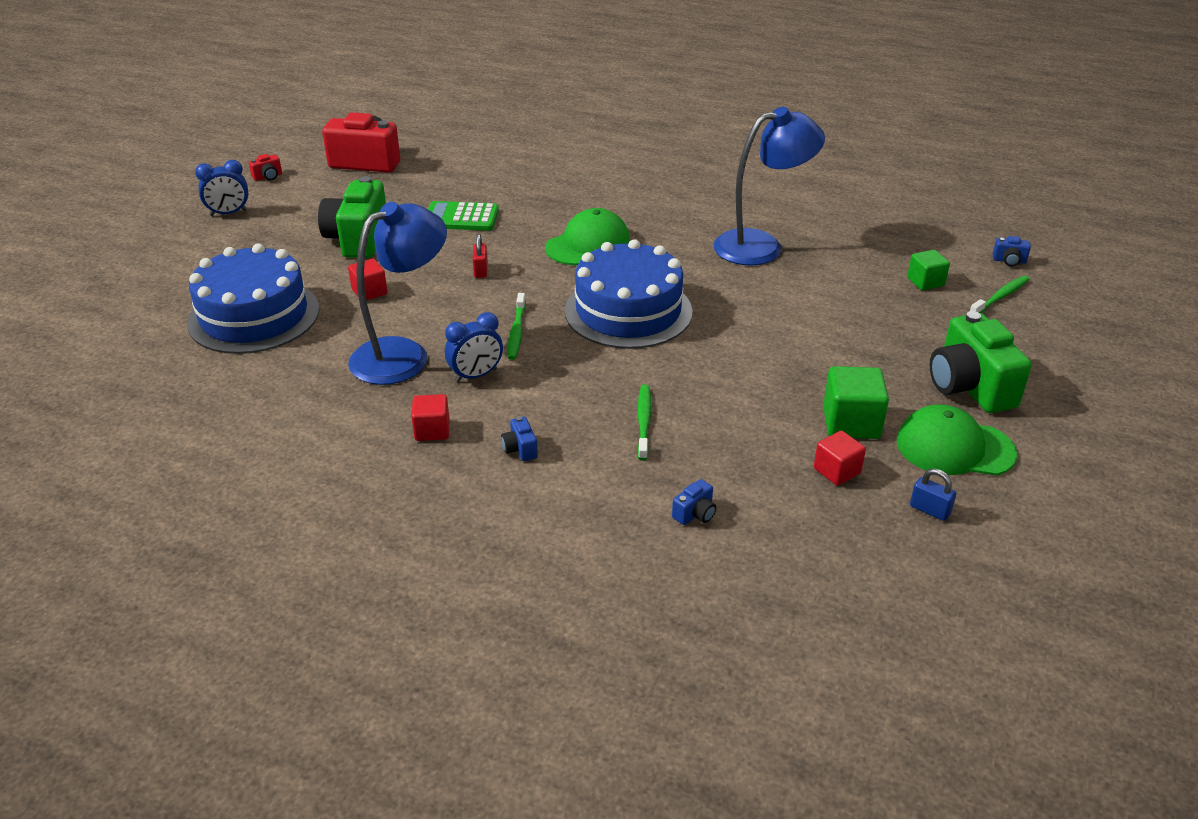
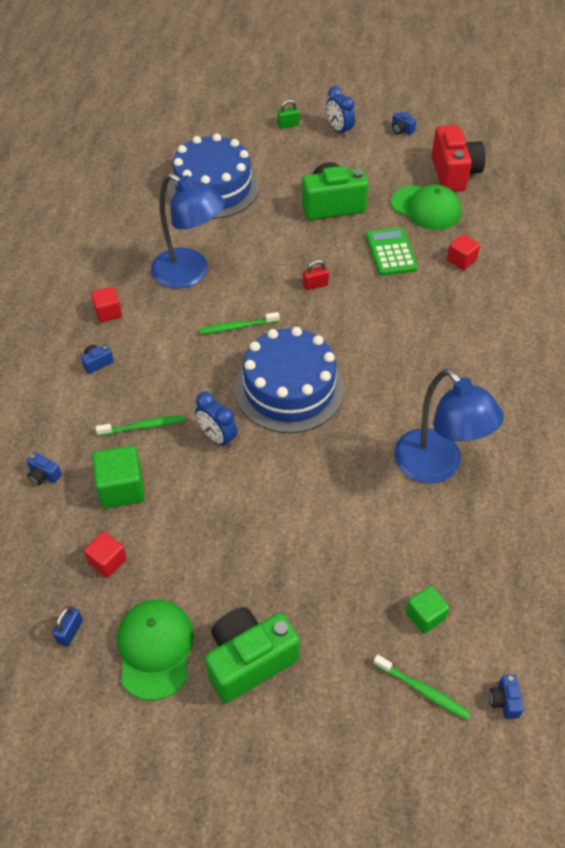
camera: 75 degrees right, 15 degrees up
red camera [249,154,282,181] -> blue camera [392,111,416,135]
red cube [348,259,387,300] -> red cube moved to [447,234,480,270]
blue clock [445,312,503,383] -> blue clock moved to [195,392,238,448]
green cap [545,208,630,265] -> green cap moved to [391,185,461,230]
green cube [823,366,889,439] -> green cube moved to [92,446,145,508]
none -> green padlock [277,100,300,129]

